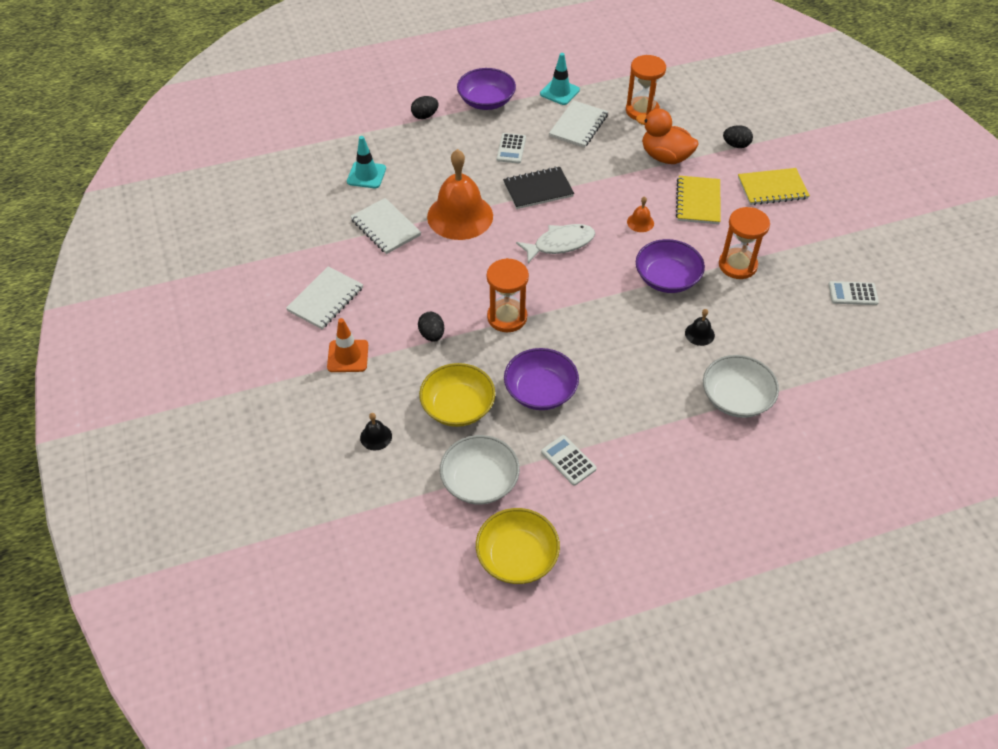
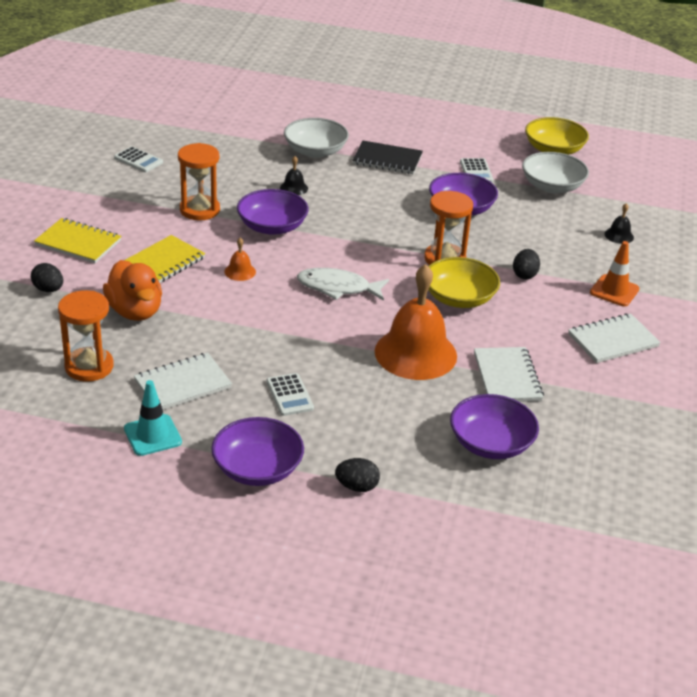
camera: 150 degrees left, 15 degrees down
turquoise traffic cone [347,136,386,188] -> purple bowl [450,394,539,459]
yellow bowl [419,363,495,427] -> yellow bowl moved to [428,257,500,308]
white calculator [497,133,526,163] -> white calculator turned 120 degrees clockwise [267,373,314,416]
black notebook [503,167,574,209] -> black notebook moved to [352,141,423,174]

